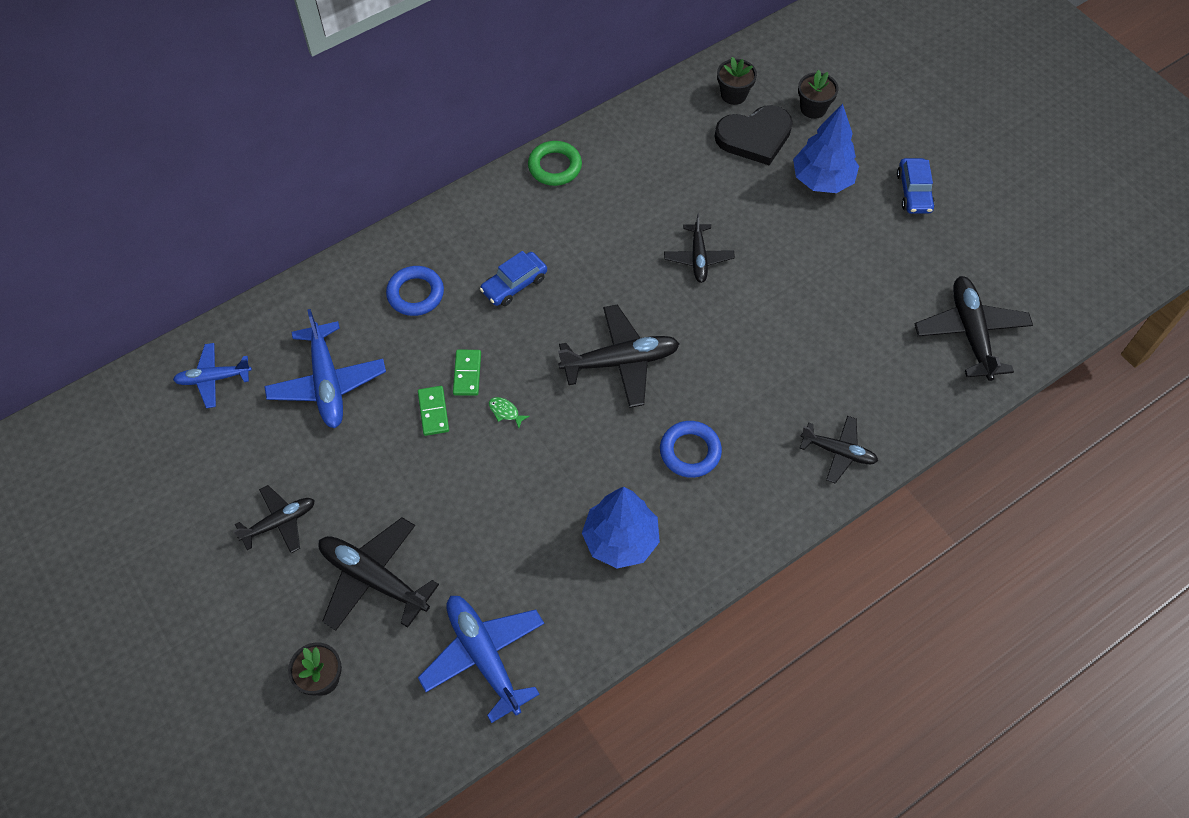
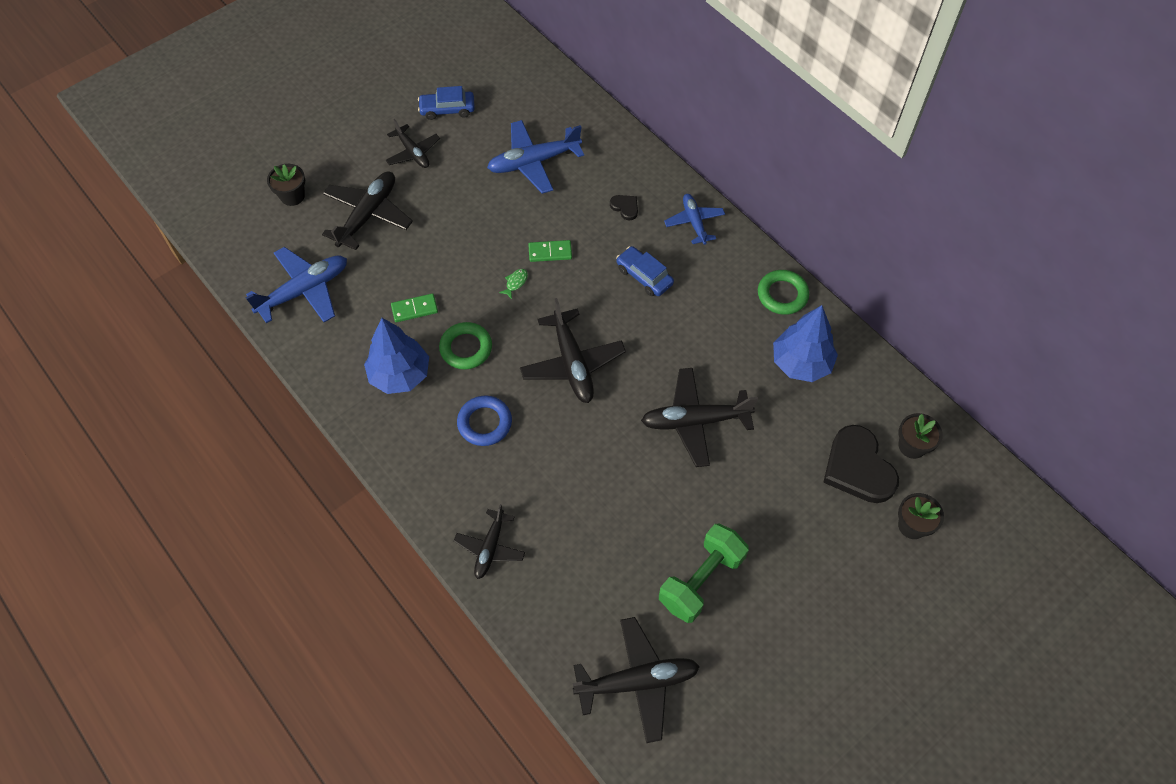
camera: 85 degrees right, 0 degrees up
blue plane [173,343,252,408] -> blue plane moved to [664,194,725,245]
blue ring [386,266,444,316] -> black heart [610,195,638,221]
green domino [418,386,449,436] -> green domino moved to [391,293,438,322]
black plane [664,213,735,283] -> black plane [641,368,758,467], size x1.60
blue tree [793,104,859,193] -> blue tree moved to [773,305,838,382]
blue car [897,158,935,214] -> blue car moved to [418,86,475,120]
none -> green ring [439,322,492,369]
none -> green dumbbell [659,523,749,623]

